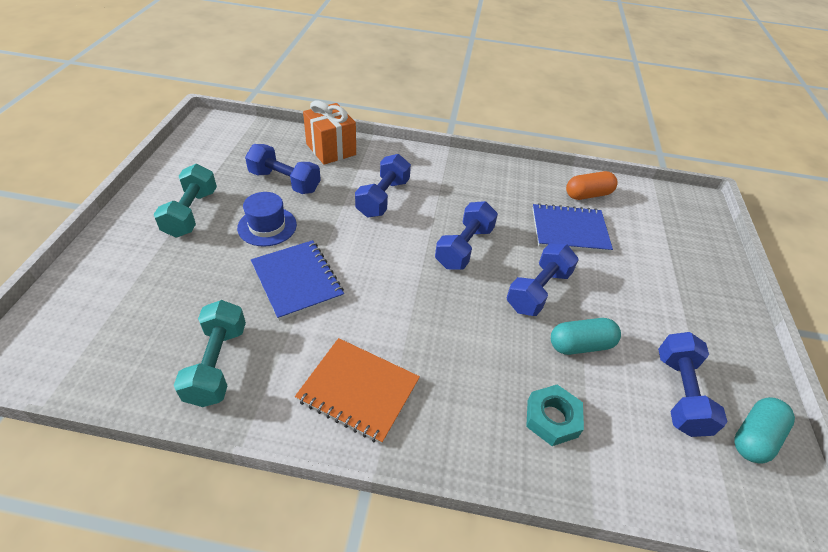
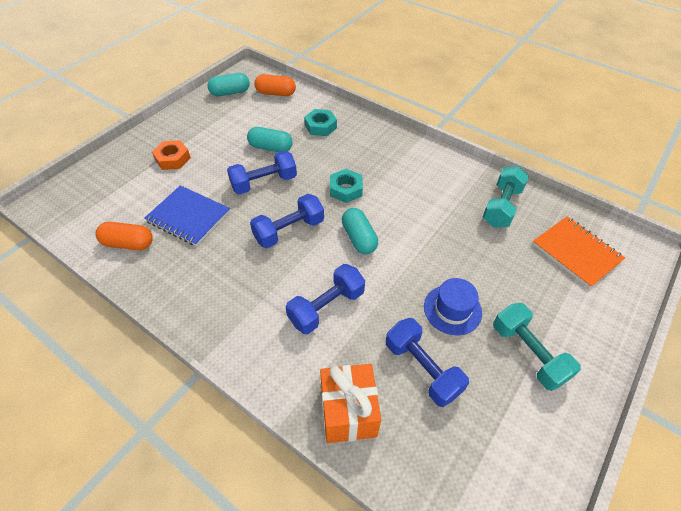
camera: 150 degrees left, 5 degrees up
turquoise dumbbell [154,164,217,238] -> turquoise dumbbell turned 60 degrees counterclockwise [493,303,581,391]
blue notebook [251,240,344,321] -> none
orange notebook [295,338,420,444] -> orange notebook moved to [532,216,625,288]
blue dumbbell [658,332,727,437] -> none
none -> orange nut [152,140,191,170]
none -> orange capsule [254,74,296,96]
none -> turquoise nut [330,169,363,203]
none -> turquoise capsule [342,208,378,254]

